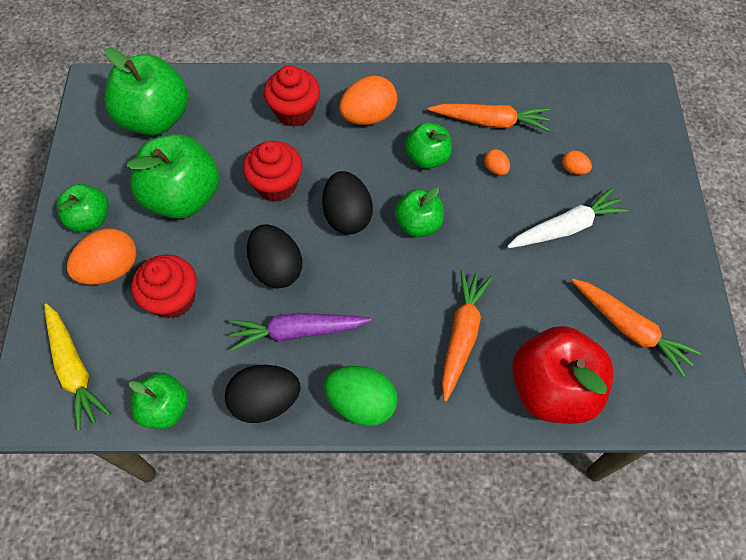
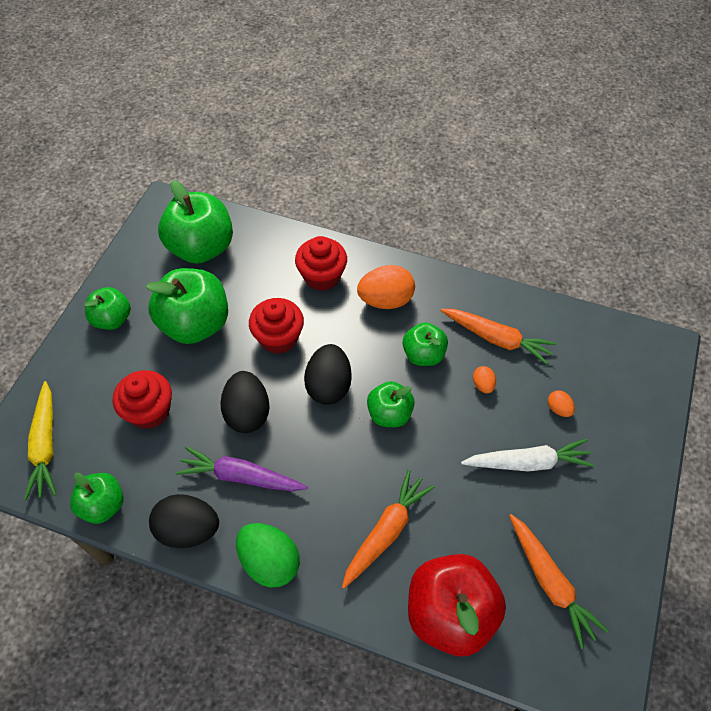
camera: 20 degrees right, 5 degrees down
orange egg [67,228,137,285] -> none

